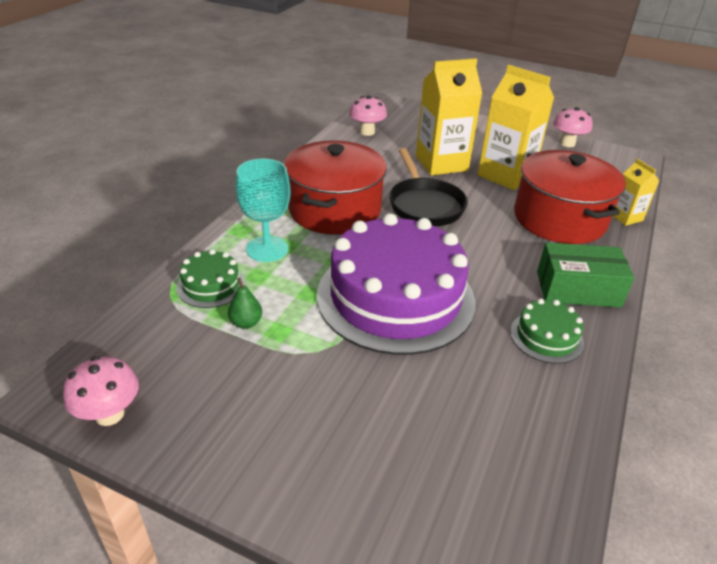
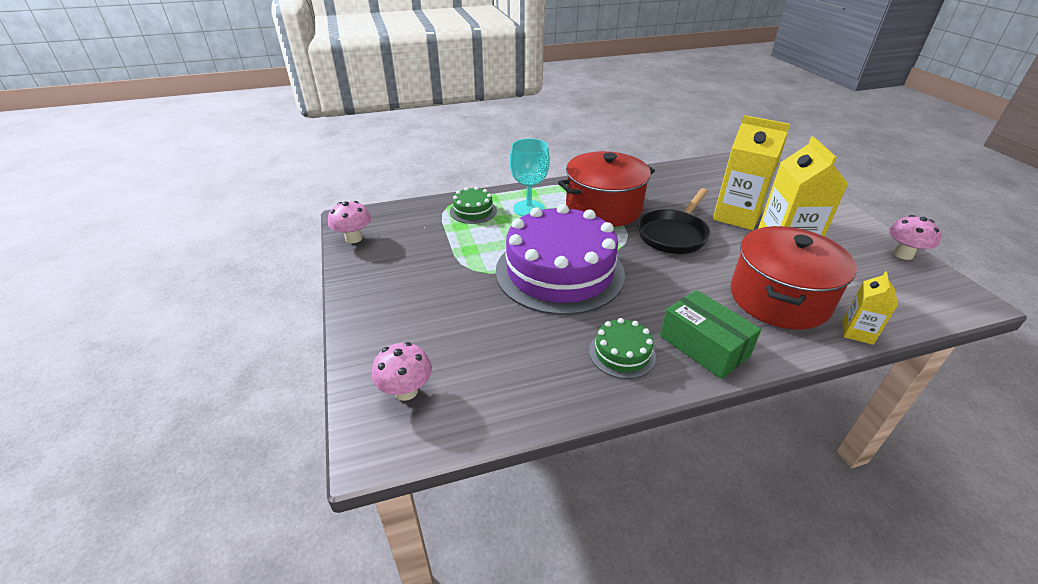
camera: 50 degrees right, 0 degrees up
green pear [228,278,262,329] -> none
pink mushroom [349,95,387,136] -> pink mushroom moved to [372,342,432,401]

